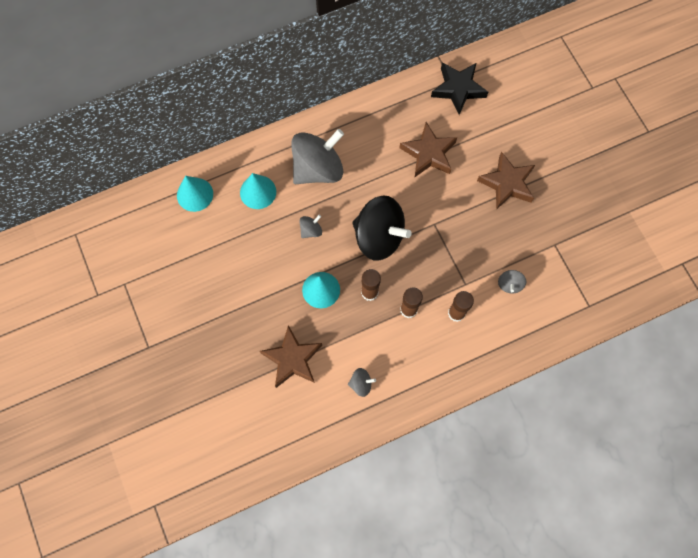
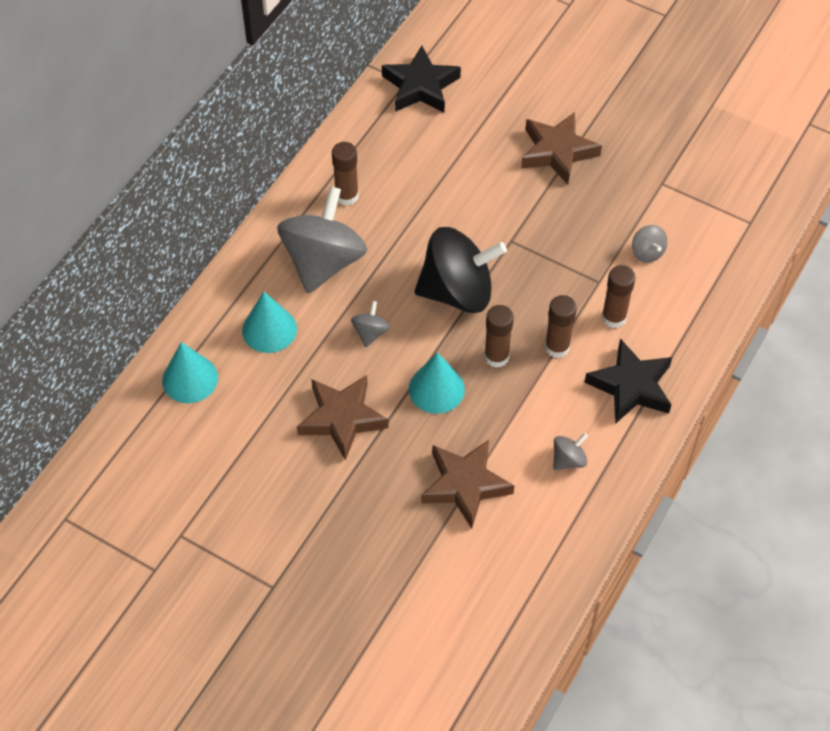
camera: 35 degrees left, 15 degrees down
brown star [399,122,457,177] -> brown star moved to [297,375,389,461]
none -> brown glue stick [332,142,359,206]
none -> black star [584,338,672,424]

